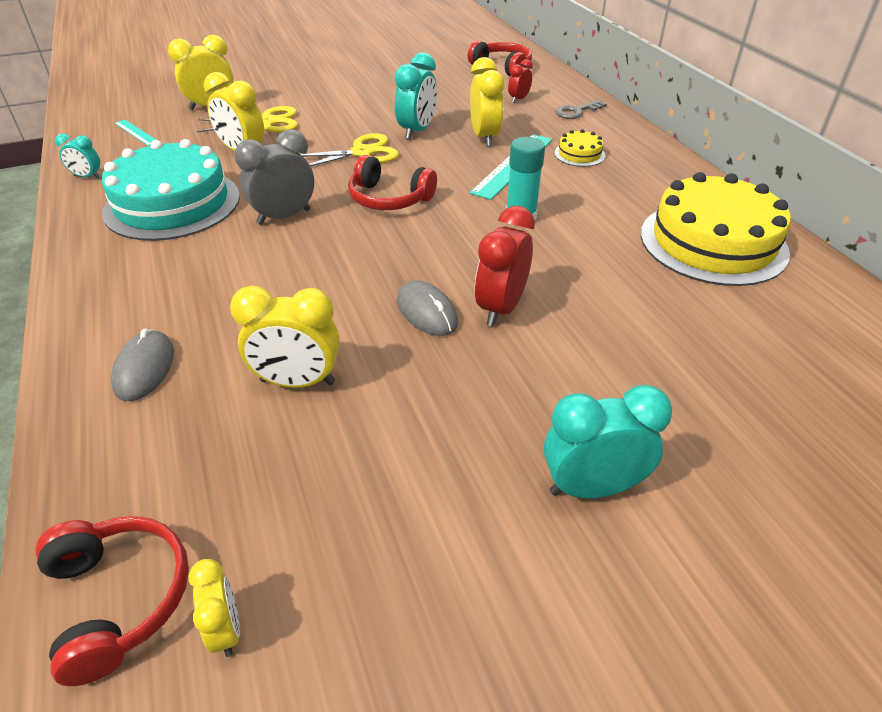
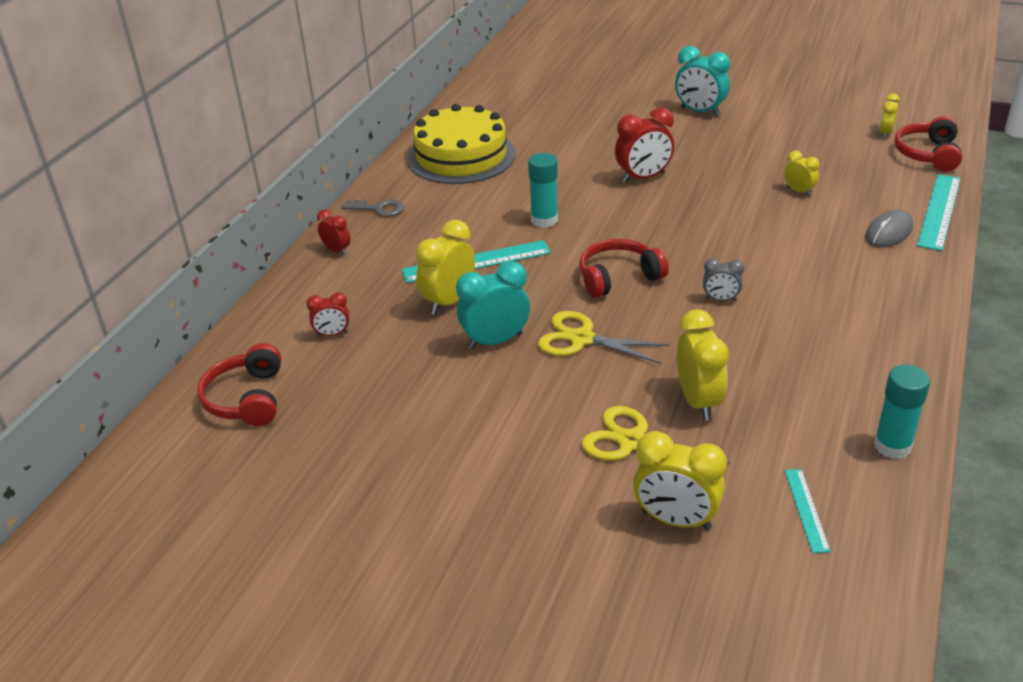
camera: 135 degrees left, 5 degrees down
turquoise clock [55,134,100,179] -> turquoise glue stick [874,365,930,459]
turquoise cake [102,139,240,241] -> none
yellow clock [230,286,340,388] -> yellow clock [784,151,820,196], size x0.56
grey clock [234,129,314,225] -> grey clock [703,258,744,301], size x0.56
red headphones [348,155,437,210] -> red headphones turned 90 degrees counterclockwise [579,239,669,298]
grey mouse [397,281,458,336] -> none
yellow cake [554,129,605,167] -> none
grey key [555,100,607,119] -> grey key moved to [341,199,404,217]
none -> red clock [317,209,351,255]
none -> turquoise ruler [917,174,961,251]

